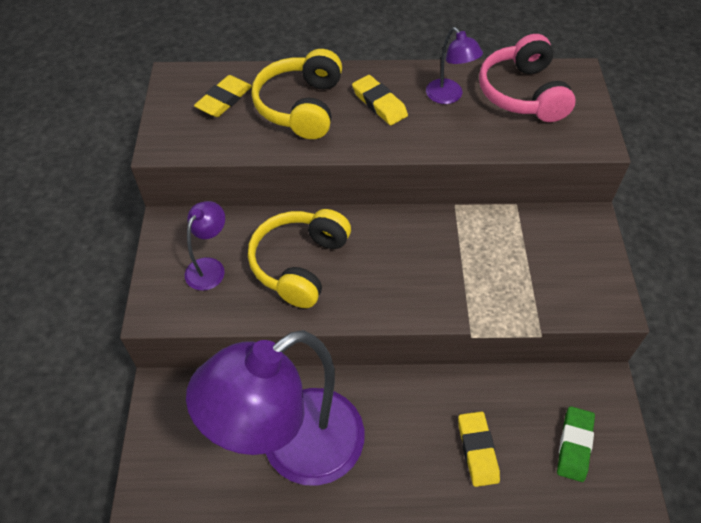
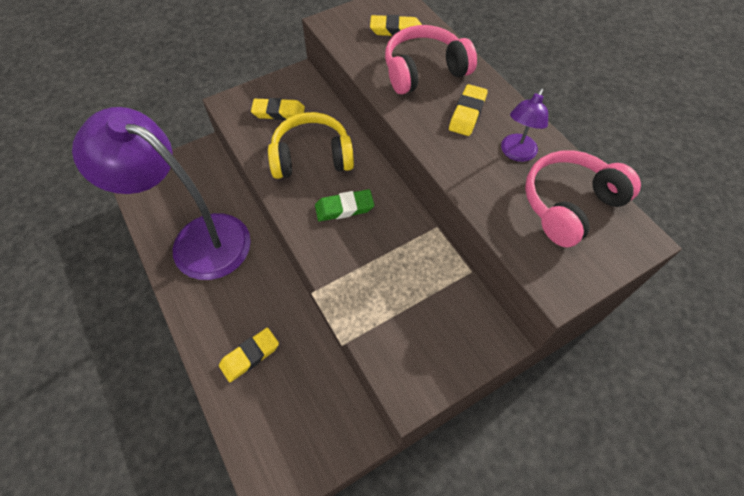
camera: 60 degrees right, 5 degrees up
purple lamp [185,201,225,291] -> yellow eraser [251,98,305,120]
yellow headphones [251,49,342,139] -> pink headphones [385,25,477,94]
green eraser [557,406,595,482] -> green eraser moved to [315,189,374,222]

